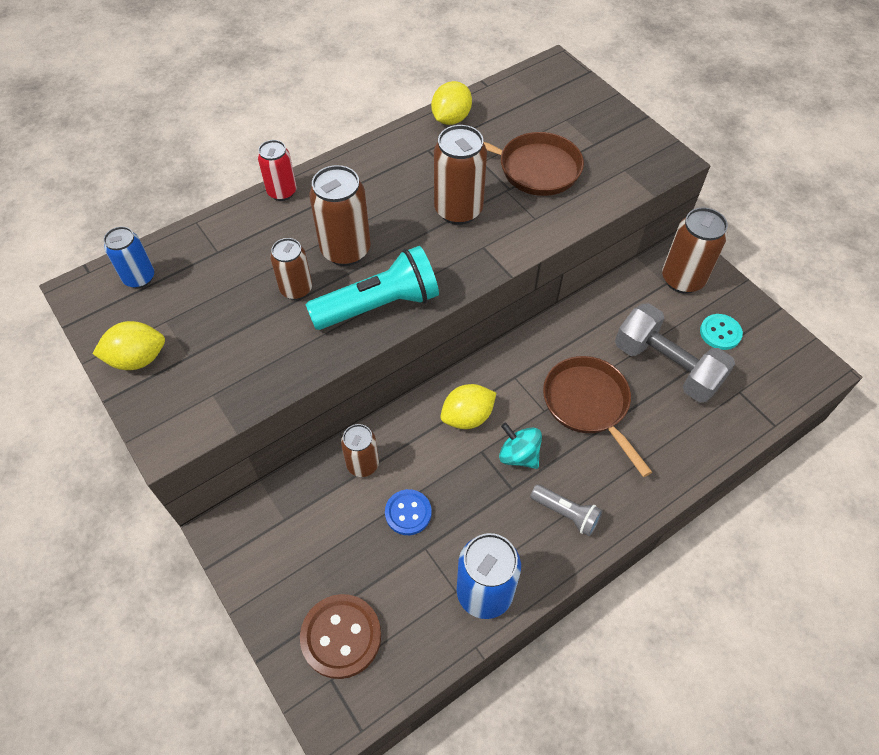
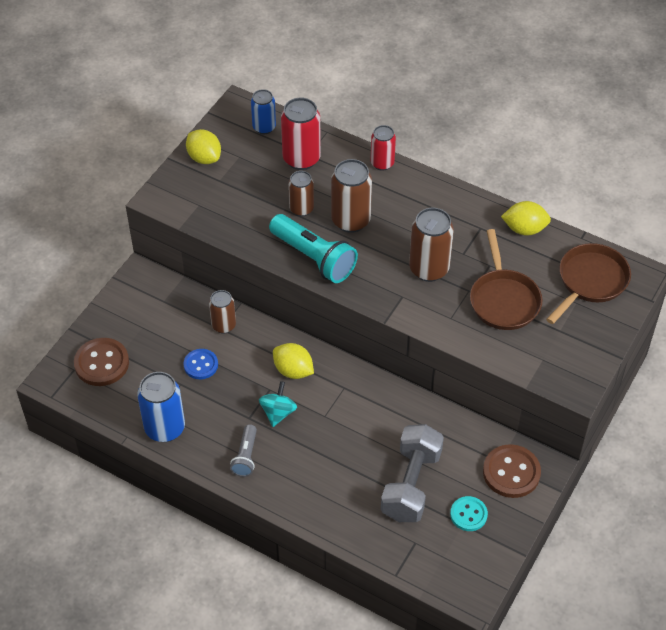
camera: 65 degrees right, 5 degrees down
brown pan [543,356,652,477] -> brown pan moved to [546,243,631,324]
brown can [662,207,728,294] -> brown button [483,444,541,498]
none -> red can [281,98,321,170]

